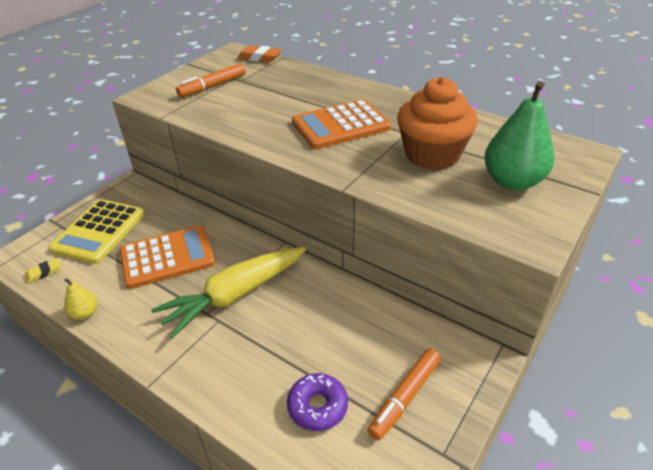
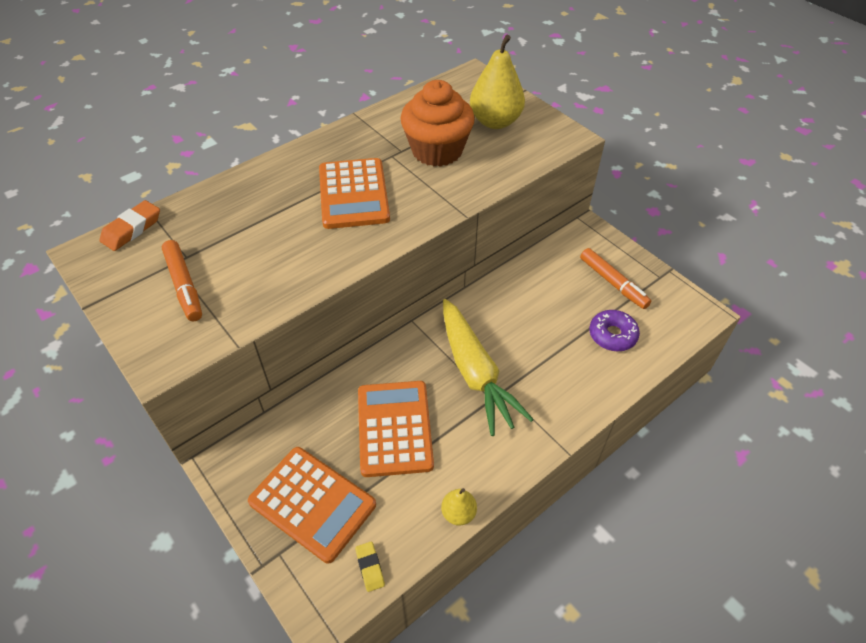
camera: 75 degrees left, 10 degrees up
yellow calculator [49,199,145,264] -> orange calculator [248,447,376,564]
green pear [484,81,554,191] -> yellow pear [470,34,525,129]

